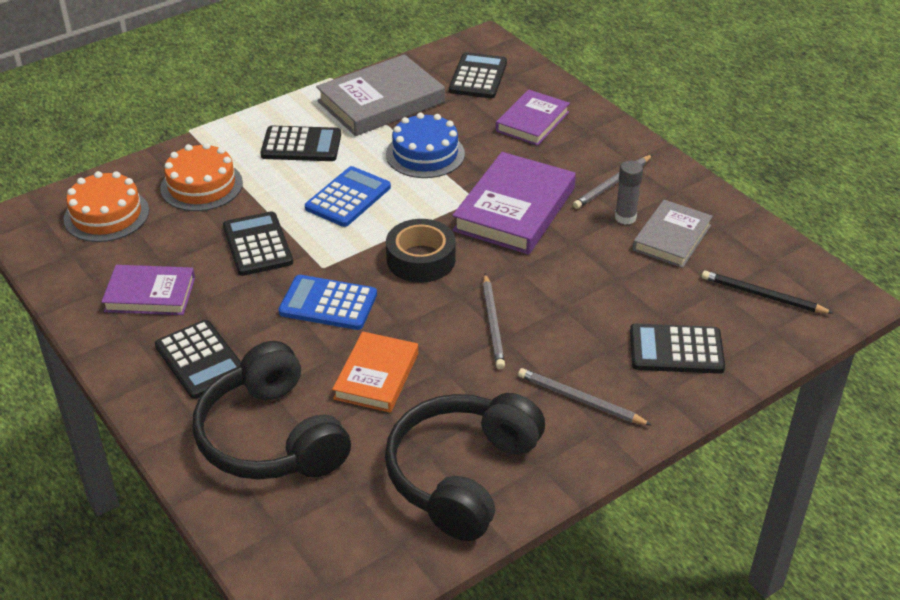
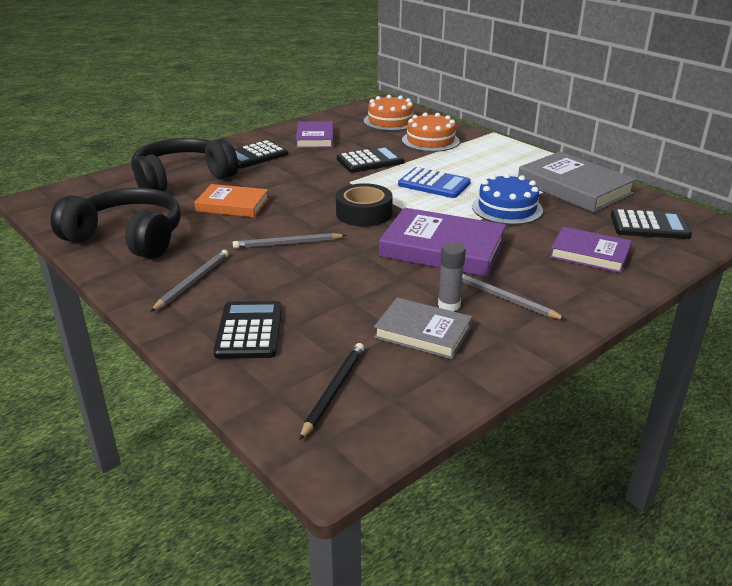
camera: 85 degrees right, 10 degrees down
black calculator [260,126,341,161] -> none
blue calculator [278,275,377,330] -> none

